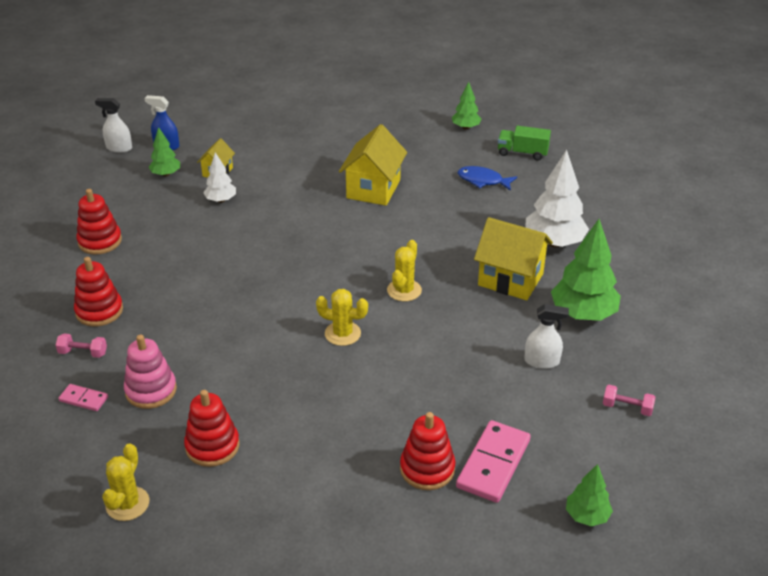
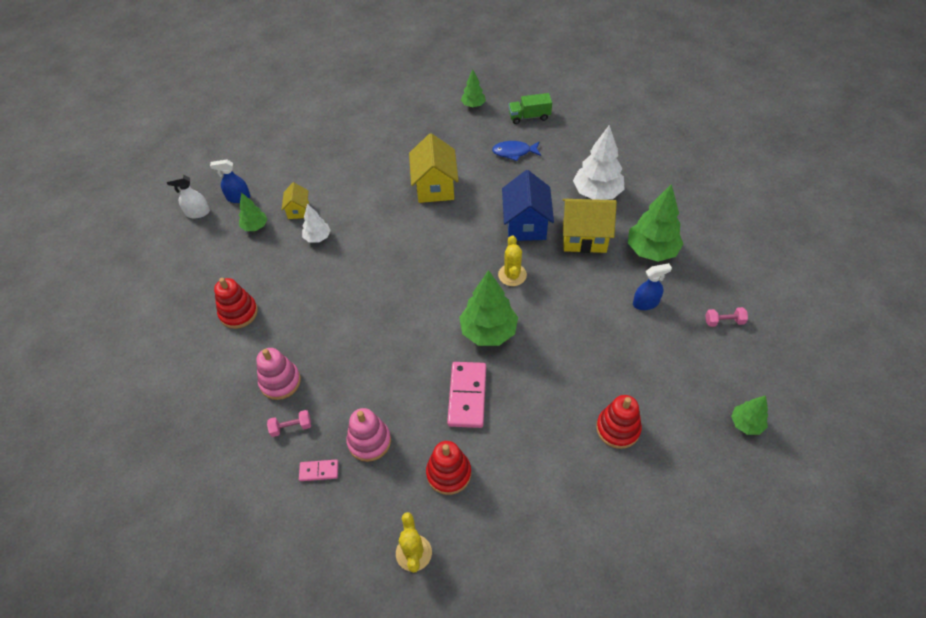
camera: 20 degrees left, 15 degrees up
red stacking toy [74,257,123,327] -> pink stacking toy [256,348,301,400]
yellow cactus [316,289,368,346] -> green tree [459,270,518,346]
pink domino [456,420,531,503] -> pink domino moved to [447,362,486,428]
white spray bottle [524,304,569,369] -> blue spray bottle [633,263,672,310]
none -> blue house [502,170,554,241]

